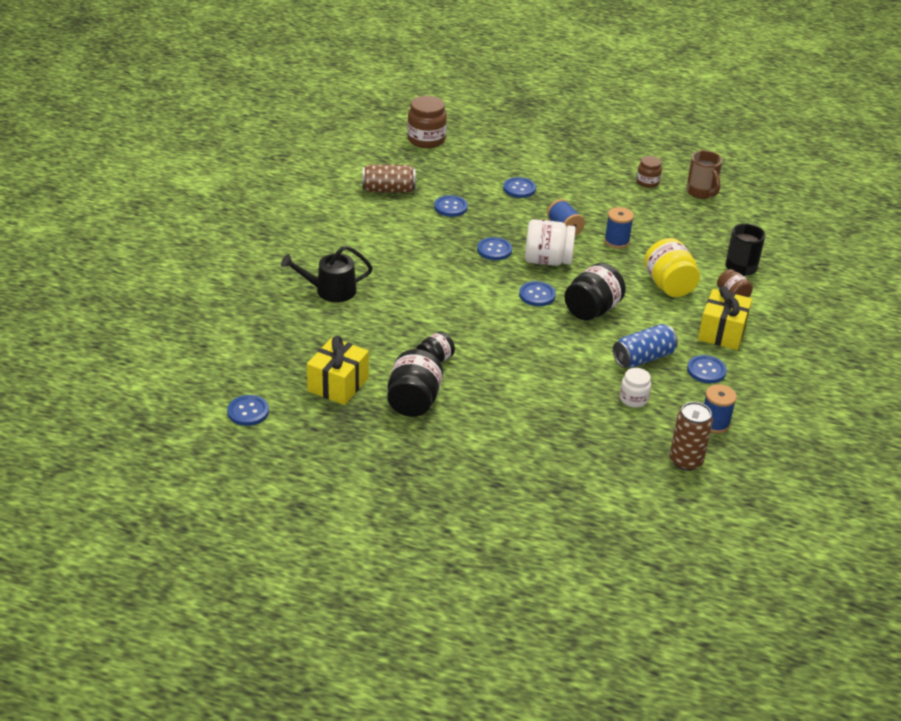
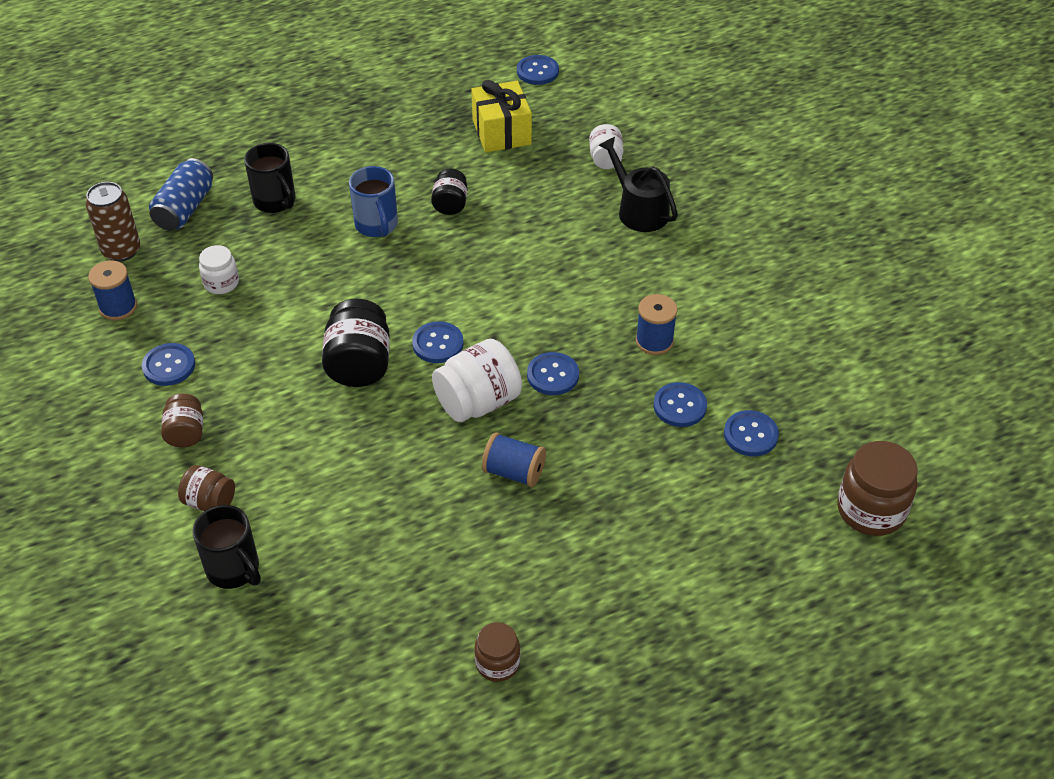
camera: 140 degrees right, 10 degrees up
black watering can [281,246,373,302] -> black watering can turned 75 degrees counterclockwise [599,137,678,232]
brown can [363,164,416,193] -> none
black jar [387,349,443,417] -> none
blue button [503,177,536,198] -> blue button moved to [724,410,779,456]
blue spool [604,207,634,248] -> blue spool moved to [636,294,678,355]
blue can [613,324,678,368] -> blue can moved to [149,158,213,231]
yellow jar [644,238,700,297] -> none
brown mug [686,150,722,199] -> none
yellow gift [698,286,752,350] -> brown jar [161,394,203,448]
none -> black mug [244,143,296,213]
none -> blue mug [349,166,398,237]
none -> white jar [589,124,624,169]

